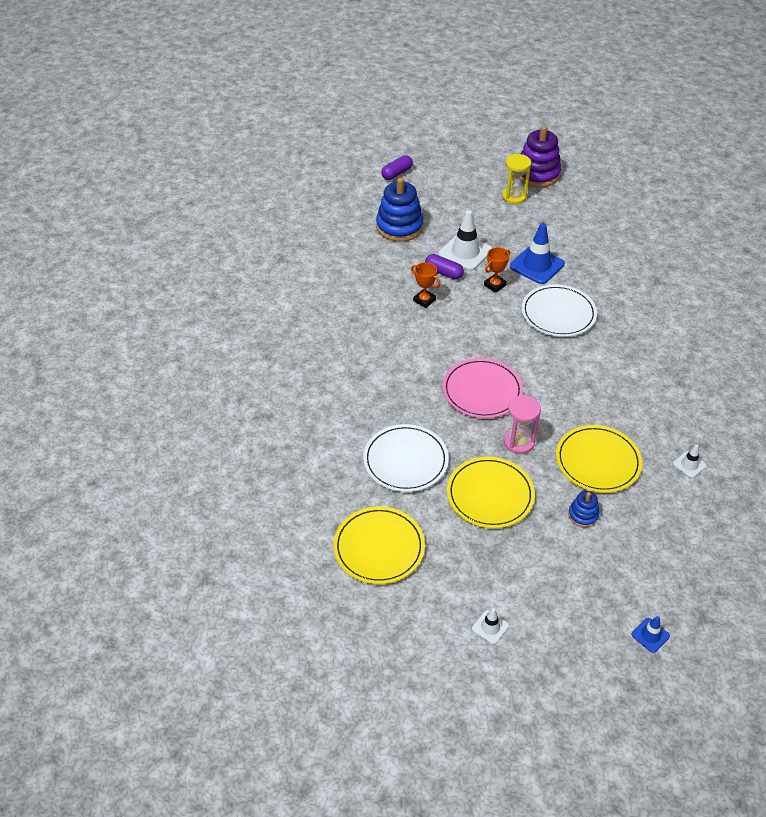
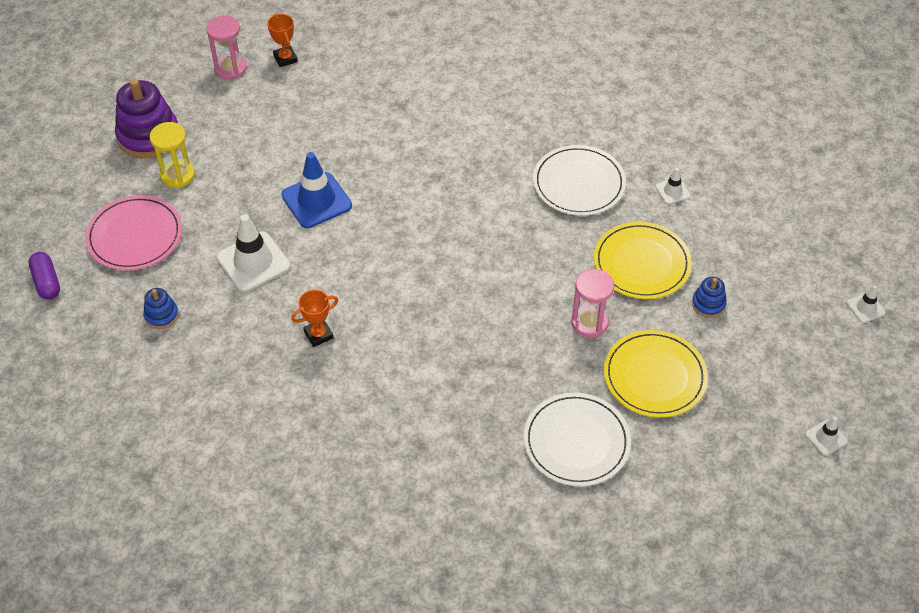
camera: 70 degrees left, 5 degrees up
yellow plate [333,506,425,584] -> none
blue stacking toy [376,178,424,242] -> blue stacking toy [143,288,179,329], size x0.49
purple capsule [425,254,464,280] -> none
pink plate [442,358,523,418] -> pink plate moved to [85,195,182,270]
orange trophy [484,247,510,293] -> orange trophy moved to [267,14,298,67]
white plate [522,284,597,337] -> white plate moved to [533,145,626,216]
blue traffic cone [632,616,670,653] -> white traffic cone [847,285,886,323]
none -> pink hourglass [206,16,247,79]

